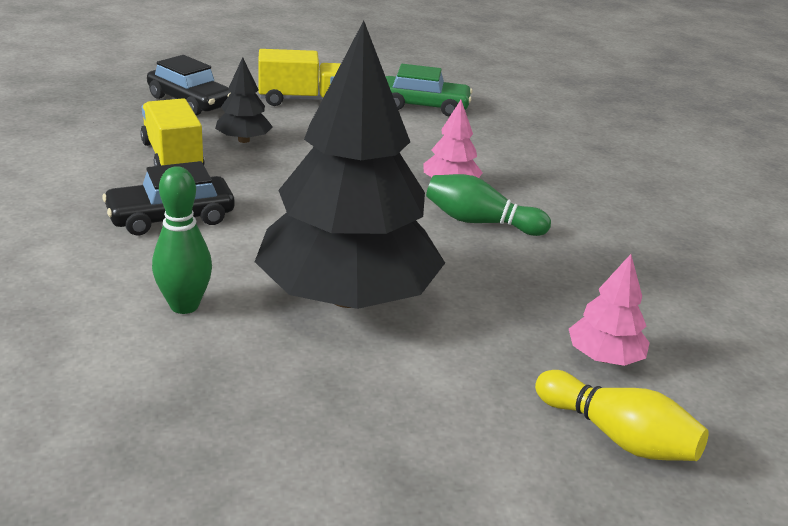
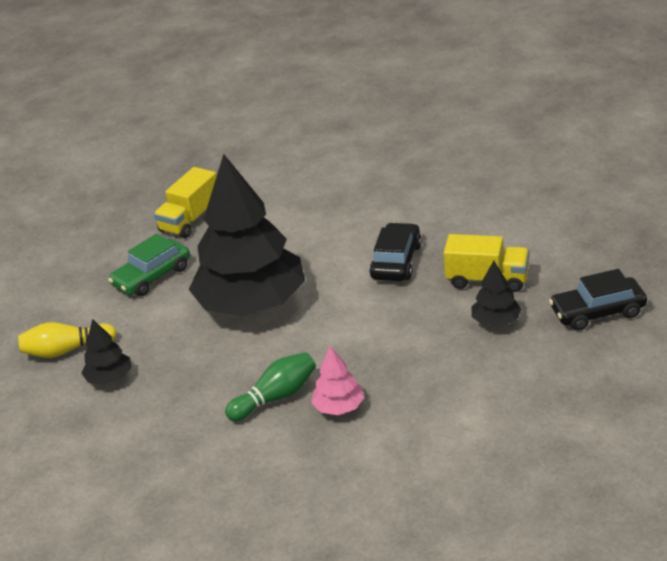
camera: 135 degrees right, 5 degrees up
green bowling pin [152,166,212,314] -> none
yellow truck [258,49,341,106] -> yellow truck moved to [154,167,217,238]
green car [386,64,473,117] -> green car moved to [108,234,190,296]
pink tree [569,254,650,366] -> black tree [81,319,131,385]

